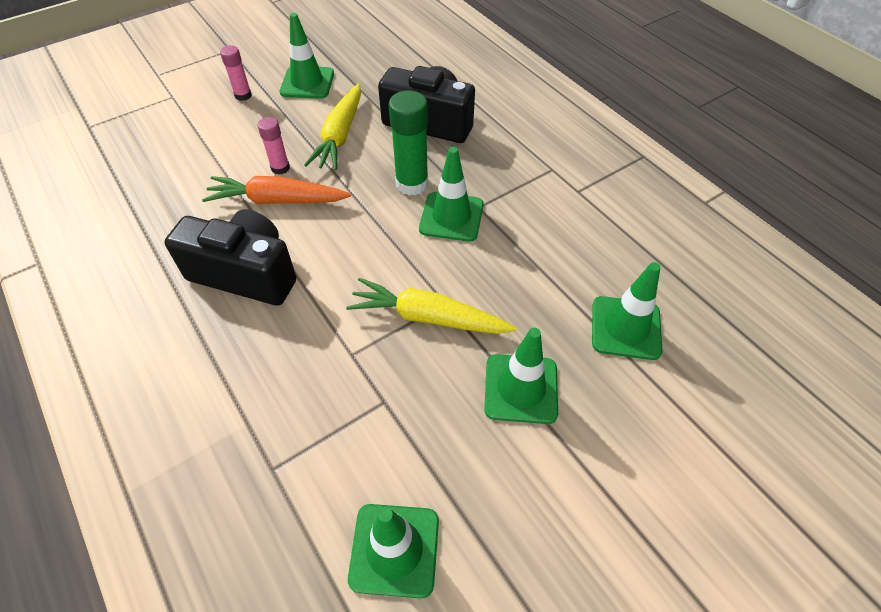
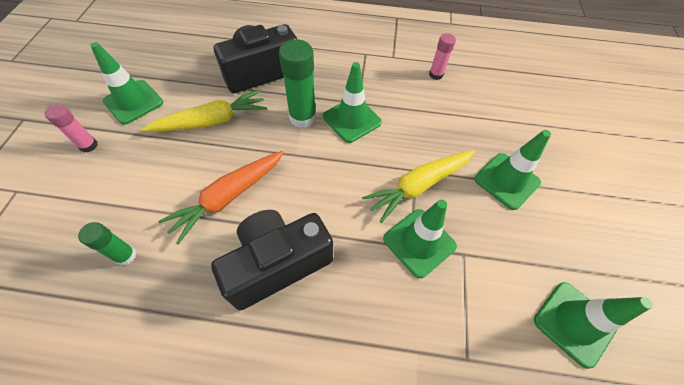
camera: 50 degrees left, 5 degrees up
pink glue stick [257,117,290,175] -> pink glue stick moved to [429,33,456,80]
yellow carrot [304,83,361,170] -> yellow carrot turned 75 degrees counterclockwise [141,90,267,132]
green traffic cone [592,262,662,360] -> green traffic cone moved to [383,200,457,278]
none -> green glue stick [78,222,136,266]

